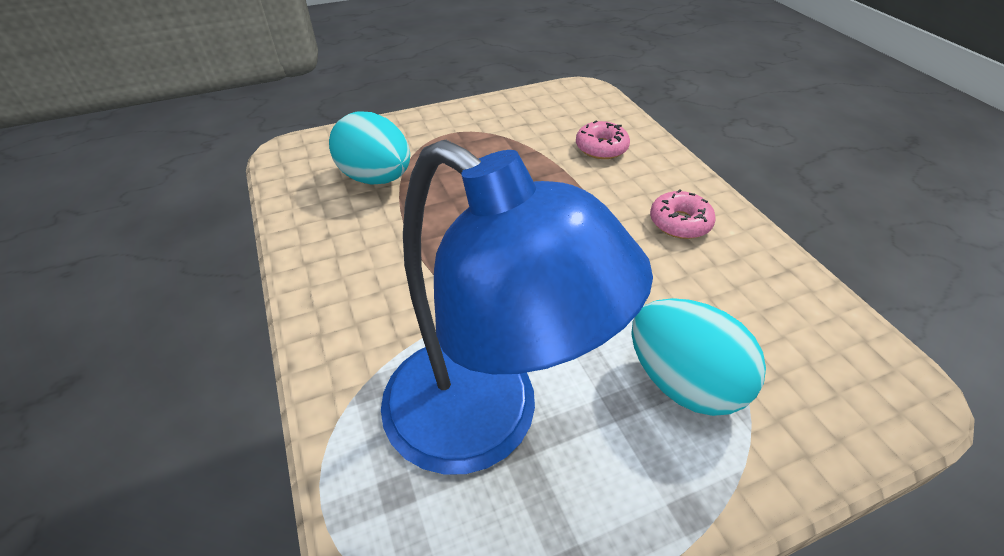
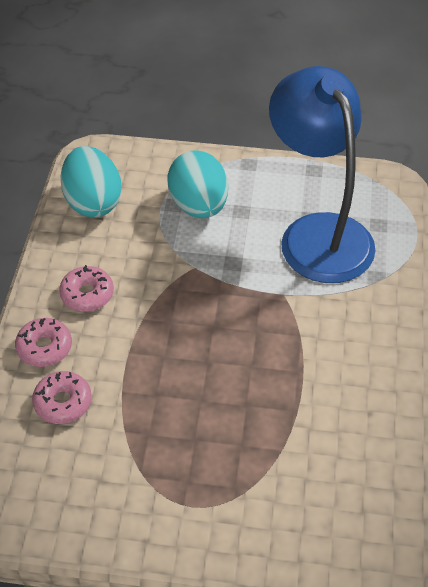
camera: 150 degrees left, 5 degrees up
turquoise egg [329,112,410,185] -> turquoise egg moved to [60,146,122,217]
none -> pink donut [15,318,72,367]

